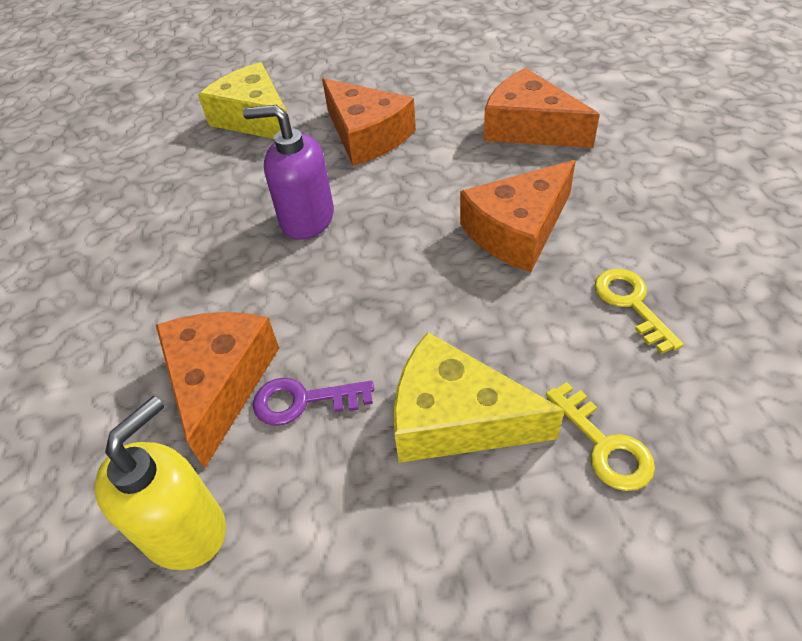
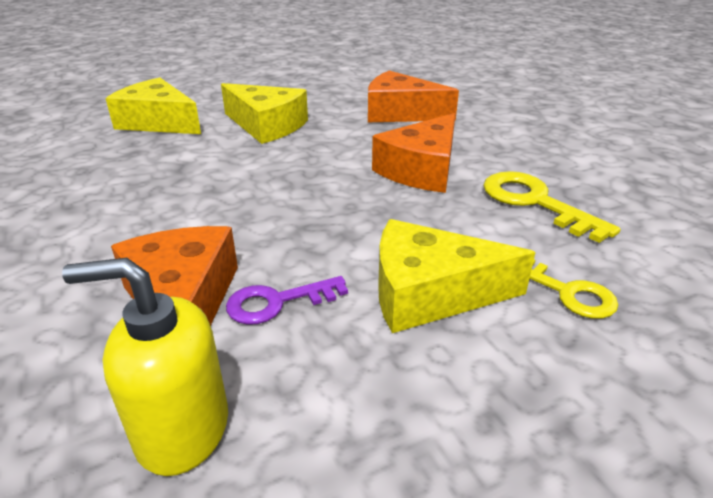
camera: 20 degrees left, 15 degrees down
yellow soap dispenser [94,396,226,570] -> yellow soap dispenser turned 105 degrees counterclockwise [62,258,228,476]
purple soap dispenser [243,105,334,240] -> none
orange cheese [322,78,416,166] -> yellow cheese [221,83,308,144]
yellow key [595,269,684,354] -> yellow key [483,171,621,243], size x1.50

